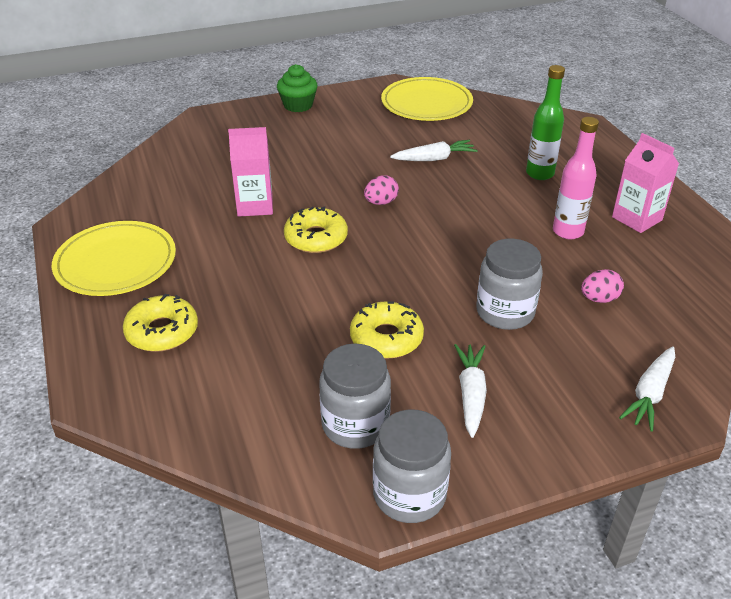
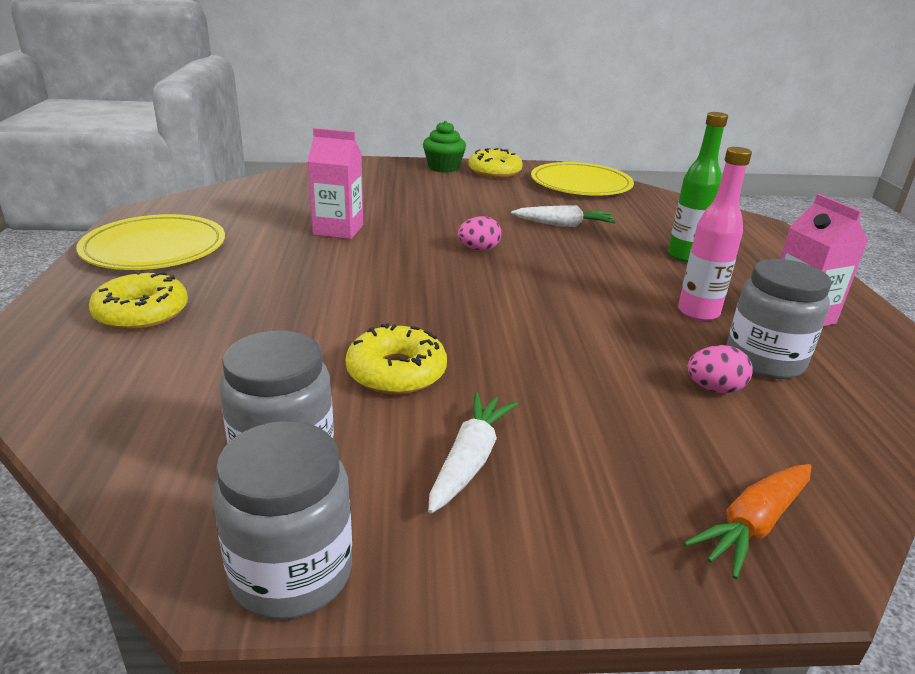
camera: 15 degrees right, 10 degrees down
yellow donut [284,207,348,253] -> yellow donut moved to [468,148,523,178]
grey jar [476,239,543,330] -> grey jar moved to [726,259,832,379]
white carrot [619,347,675,432] -> orange carrot [684,464,811,579]

